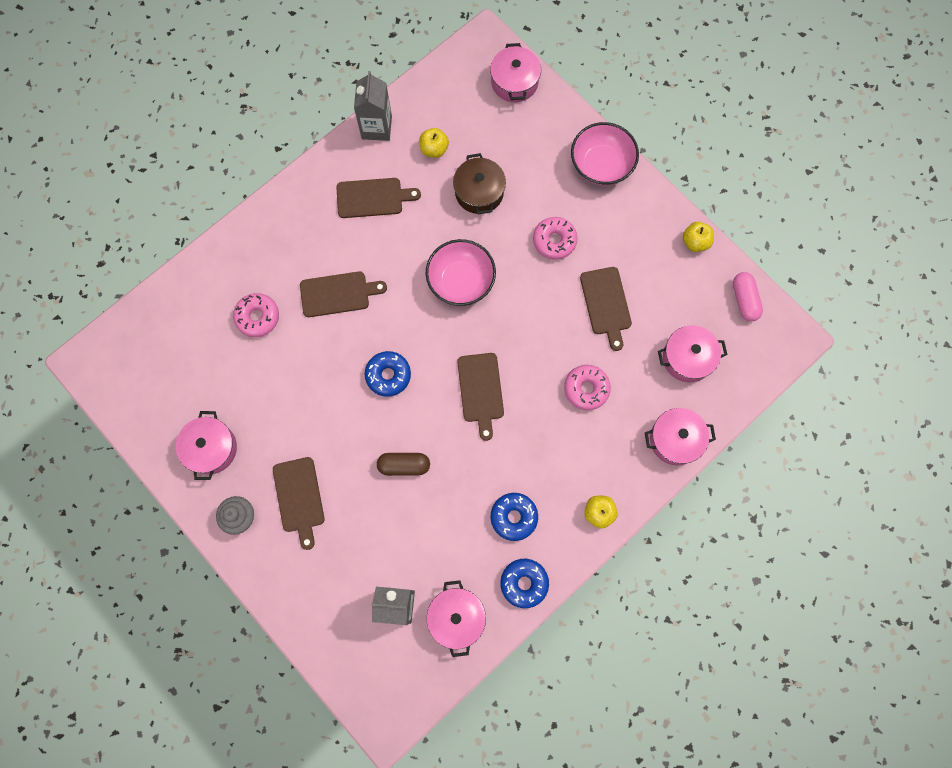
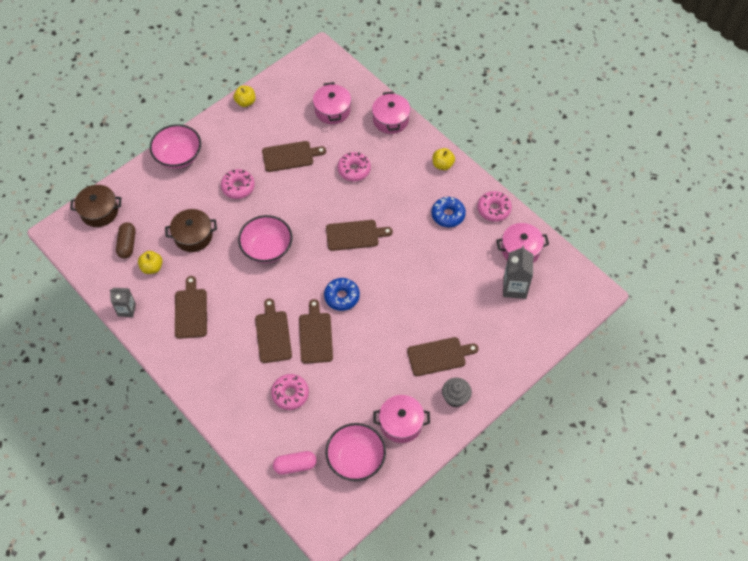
camera: 90 degrees left, 15 degrees down
grey carton [354,71,392,141] -> grey carton [110,288,136,317], size x0.66
brown capsule [377,453,430,476] -> brown capsule moved to [116,222,136,259]
pink pot [490,43,541,102] -> brown pot [70,185,121,227]
blue donut [500,559,549,608] -> pink donut [477,191,512,222]
pink capsule [733,272,763,321] -> pink capsule moved to [273,451,317,475]
none -> brown cutting board [299,299,333,364]
none -> pink bowl [325,423,386,481]

